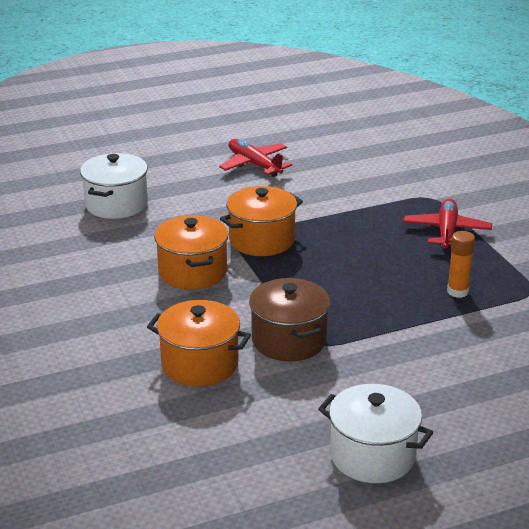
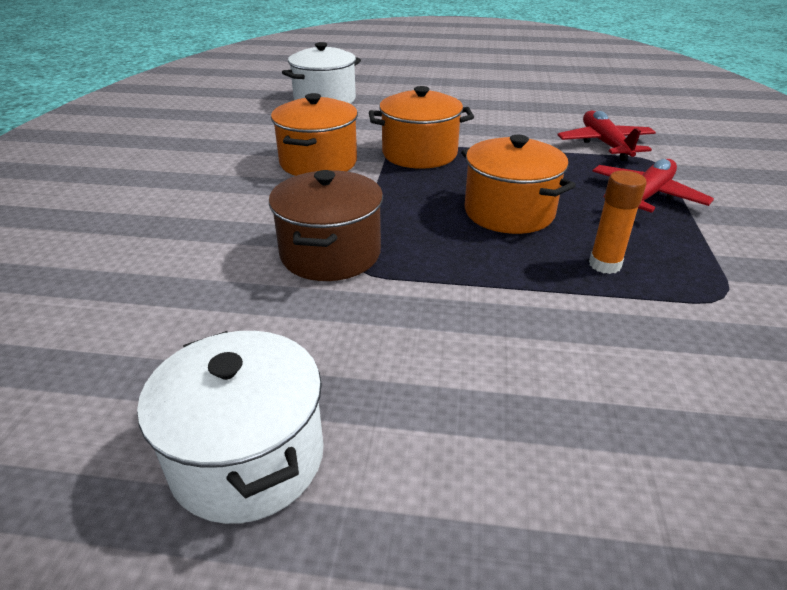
camera: 30 degrees right, 5 degrees up
orange pot [147,300,251,387] -> orange pot moved to [461,135,576,234]
red plane [219,139,292,177] -> red plane moved to [557,111,656,161]

